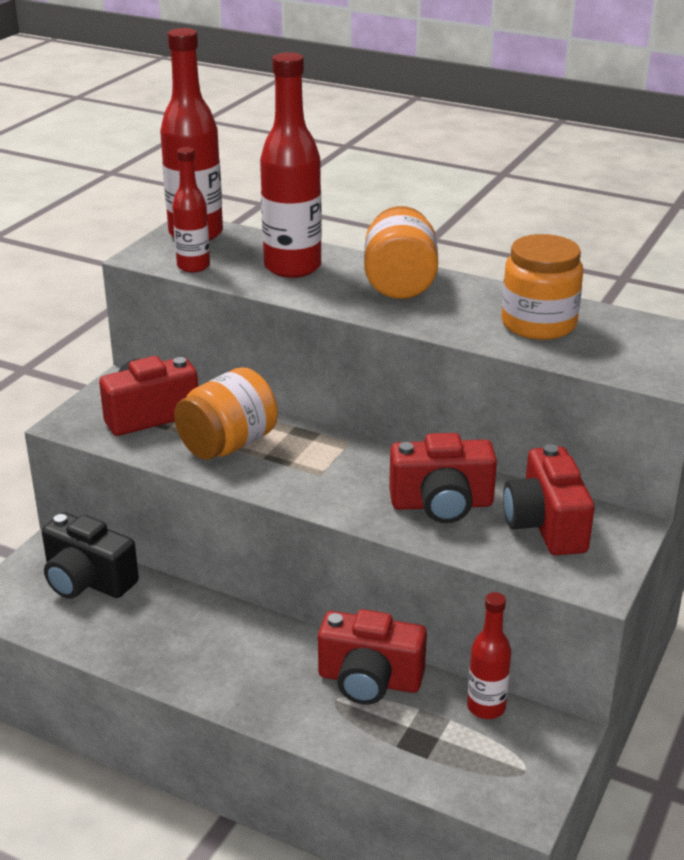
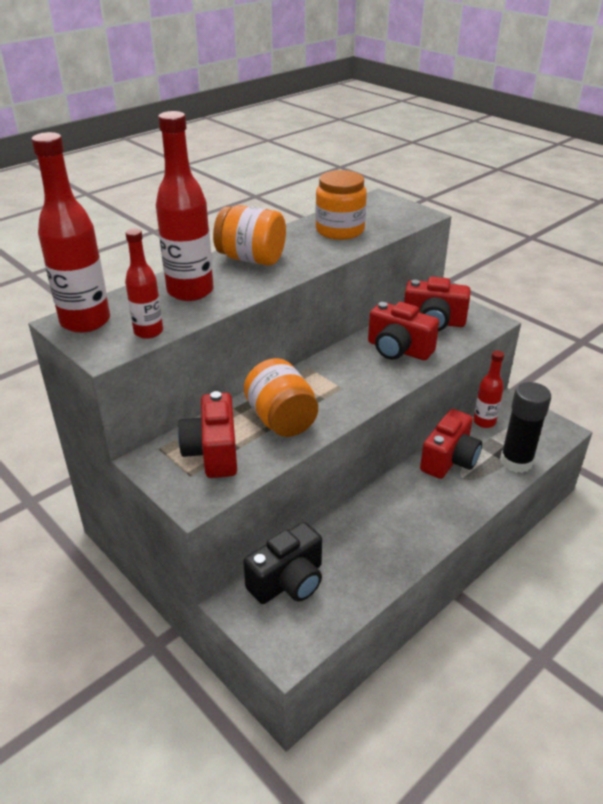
camera: 70 degrees left, 5 degrees up
red camera [389,433,497,523] -> red camera turned 105 degrees clockwise [368,302,439,360]
none -> black glue stick [500,382,551,473]

